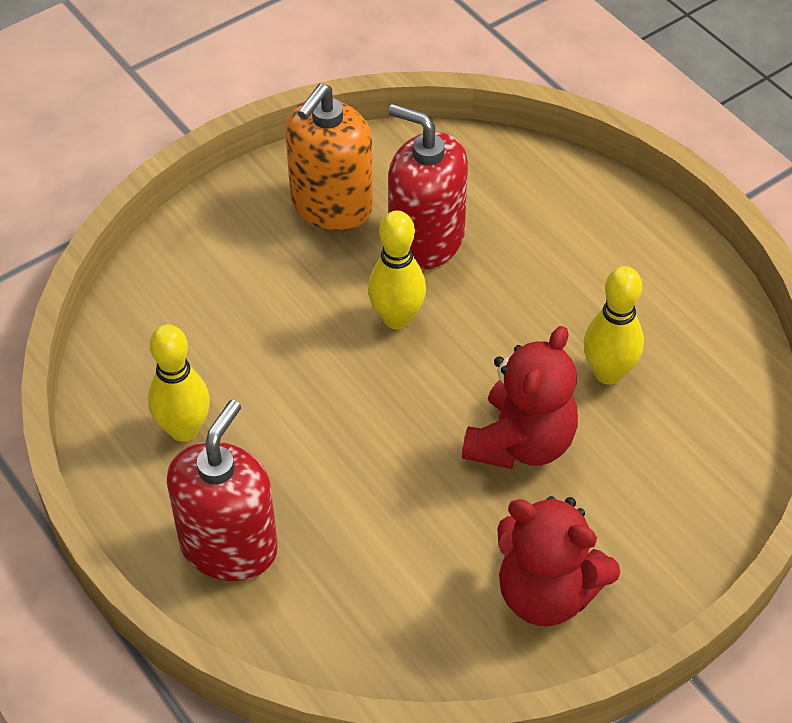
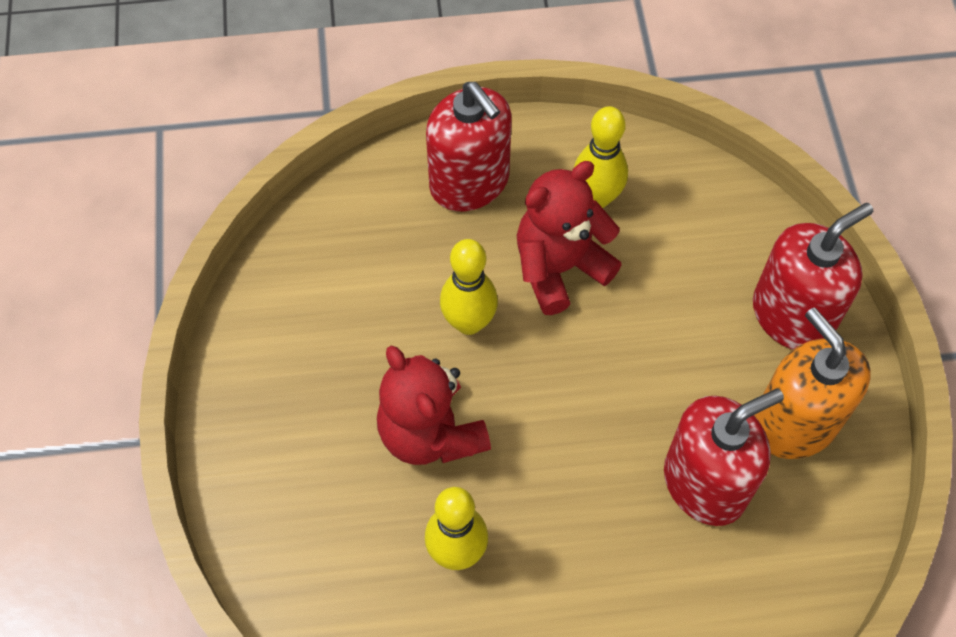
camera: 120 degrees right, 10 degrees up
yellow bowling pin [368,211,426,330] -> yellow bowling pin moved to [440,239,498,335]
red teddy bear [497,496,620,626] -> red teddy bear moved to [517,161,622,315]
none -> red soap dispenser [753,203,873,349]

